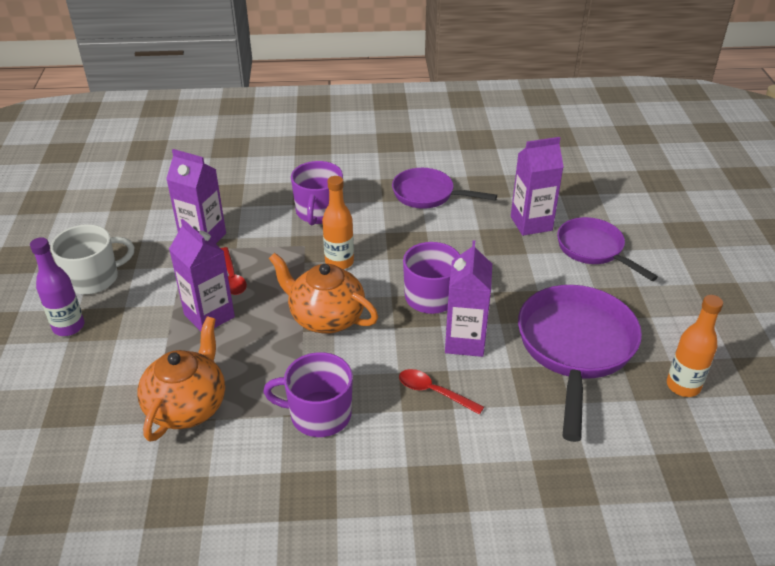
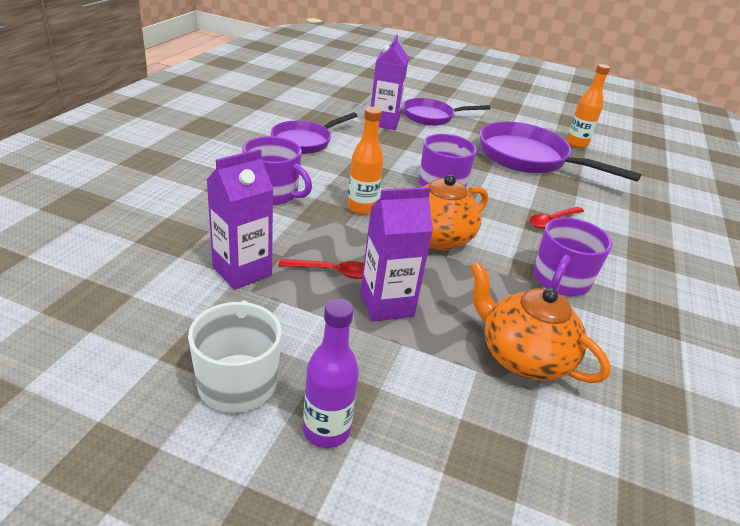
camera: 70 degrees left, 5 degrees down
purple carton [445,240,492,357] -> none

